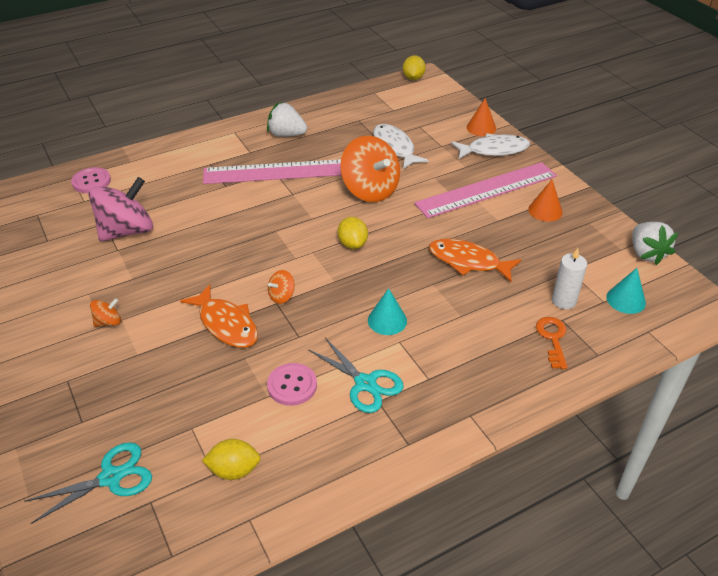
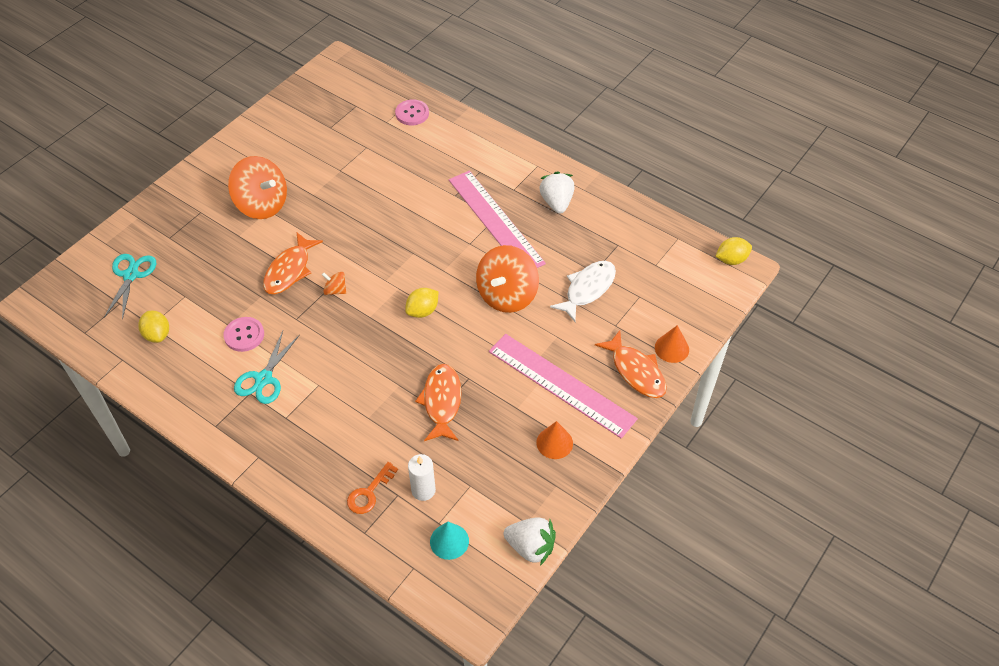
camera: 65 degrees right, 10 degrees up
turquoise scissors [24,442,152,524] -> turquoise scissors turned 120 degrees counterclockwise [104,254,156,320]
pink spinning top [88,177,153,242] -> none
orange spinning top [90,298,121,327] -> orange spinning top [228,156,287,219], size x2.27
turquoise cone [368,288,407,335] -> none
white fish [451,133,530,159] -> orange fish [595,330,667,398]
orange key [536,317,567,369] -> orange key turned 150 degrees clockwise [347,462,398,514]
white strawberry [632,222,678,265] -> white strawberry turned 120 degrees counterclockwise [504,517,556,566]

